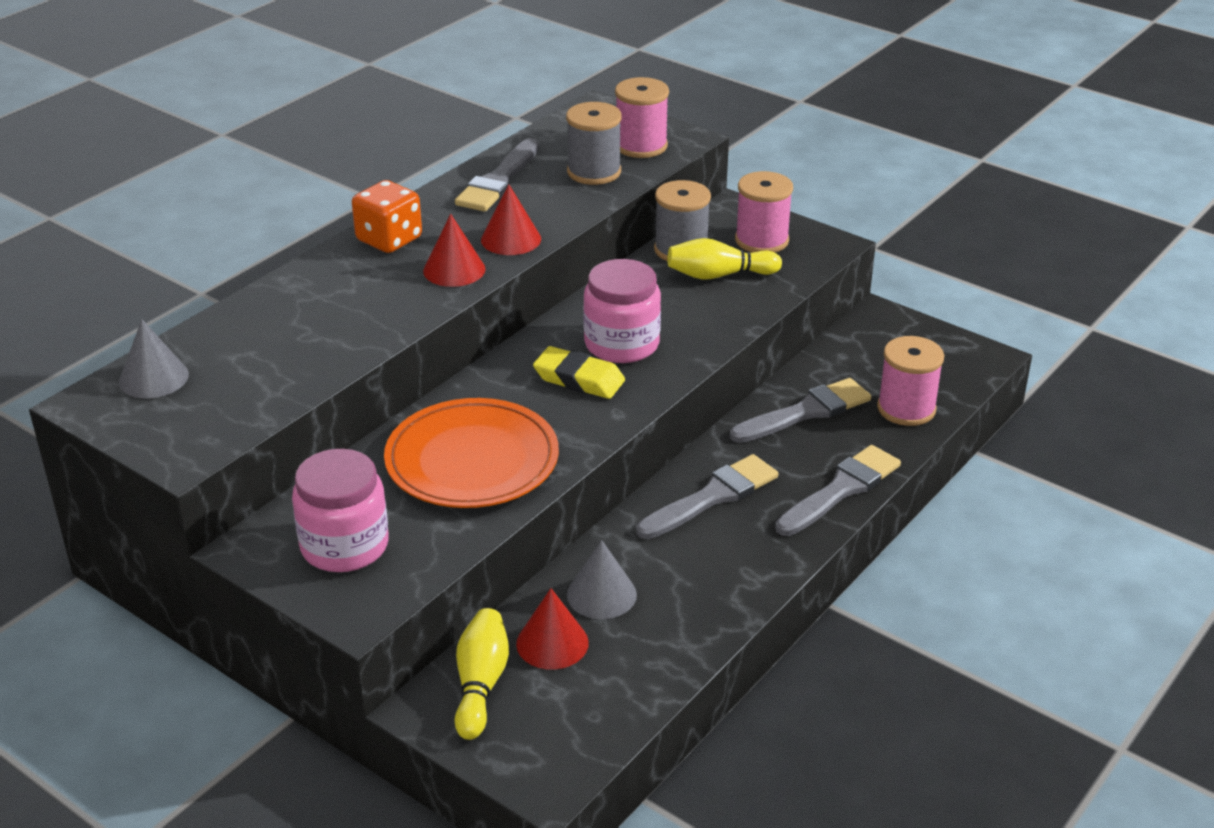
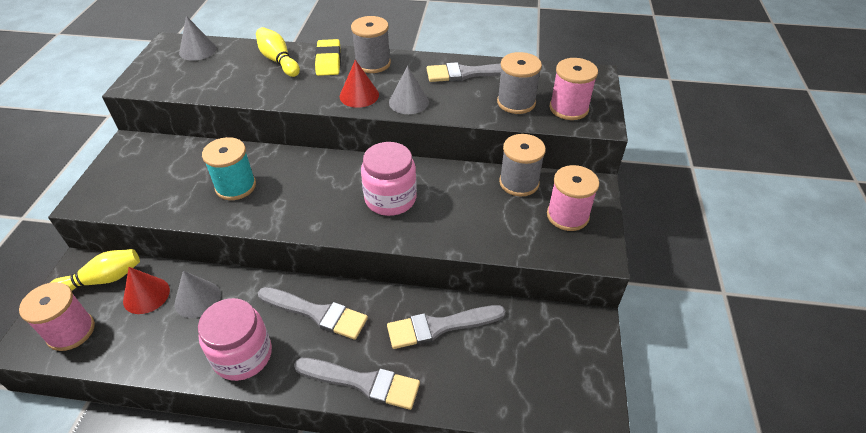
camera: 60 degrees right, 10 degrees up
pink jar [292,449,389,572] -> pink jar moved to [198,298,272,381]
orange dice [352,180,422,253] -> grey spool [351,16,391,73]
orange plate [384,398,559,508] -> turquoise spool [202,137,256,200]
red cone [481,184,541,255] -> grey cone [389,66,429,114]
yellow eraser [533,346,625,399] -> yellow eraser moved to [315,39,341,76]
yellow bowling pin [667,238,782,280] -> yellow bowling pin moved to [256,27,300,77]
grey brush [730,378,871,443] -> grey brush turned 135 degrees clockwise [387,305,506,349]
pink spool [877,336,944,426] -> pink spool moved to [19,282,95,351]

